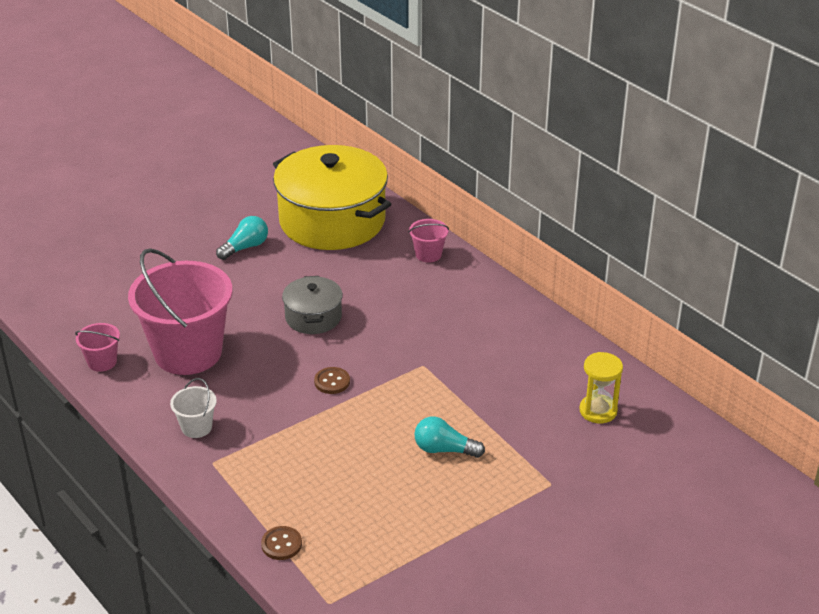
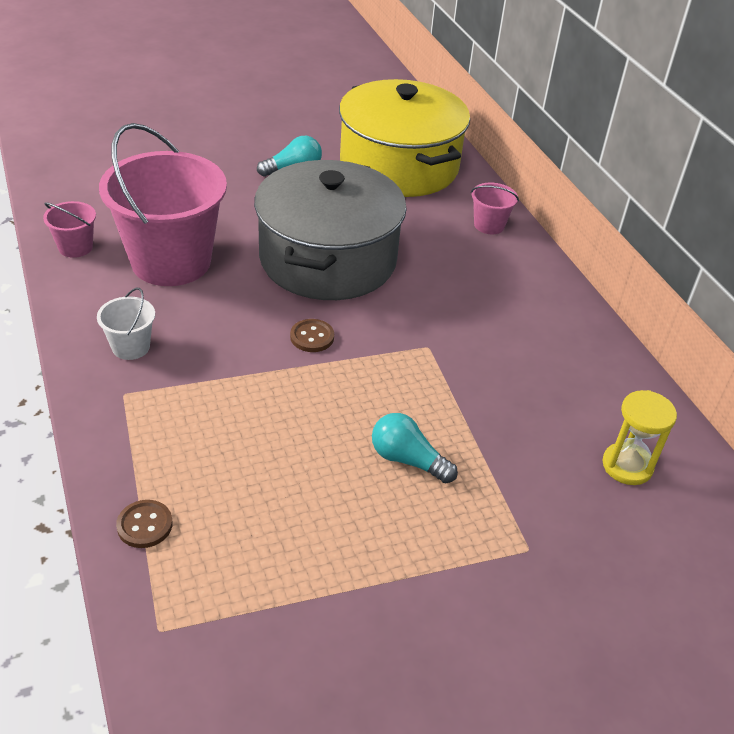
camera: 15 degrees right, 5 degrees up
grey pot [282,276,343,334] -> grey pot [254,160,407,300], size x2.05

